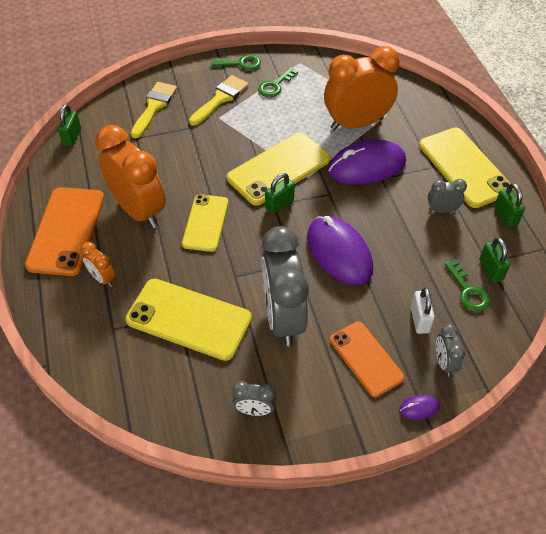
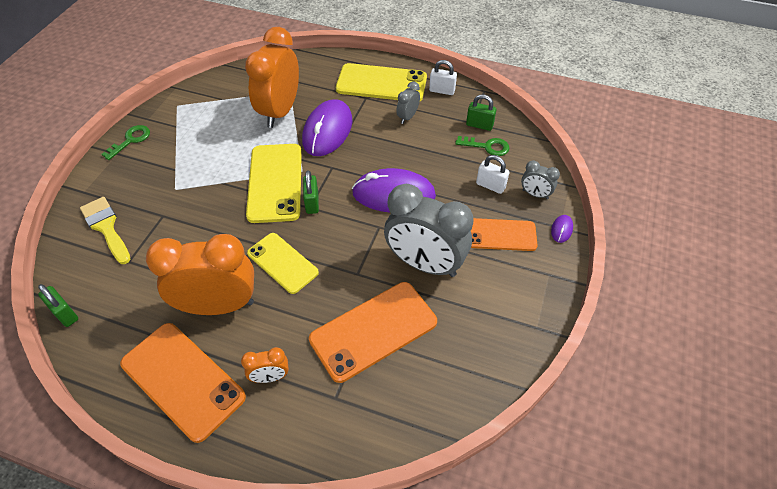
camera: 55 degrees left, 0 degrees up
yellow phone [125,279,252,361] -> orange phone [309,282,437,383]
yellow brush [189,75,249,126] -> none
grey clock [232,381,276,416] -> none
green key [258,67,298,97] -> none
green padlock [494,183,525,227] -> white padlock [429,60,457,95]

